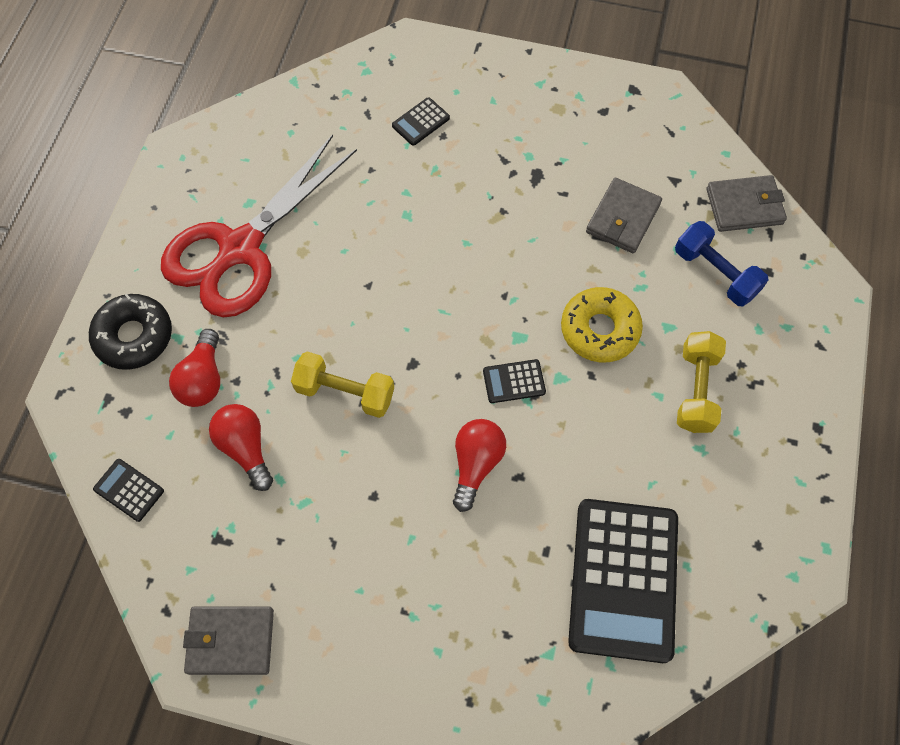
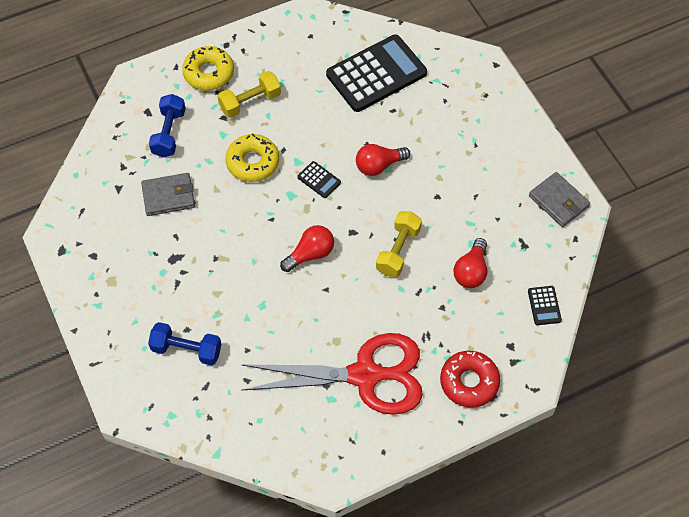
camera: 130 degrees left, 5 degrees down
black donut [89,294,172,370] -> red donut [440,351,500,408]
red light bulb [169,329,220,407] -> red light bulb moved to [280,225,334,272]
yellow dumbbell [291,352,394,418] -> yellow dumbbell turned 45 degrees clockwise [376,211,422,277]
black calculator [392,97,450,146] -> blue dumbbell [148,322,221,366]
grey wallet [706,175,787,232] -> none
none -> yellow donut [182,46,234,91]

